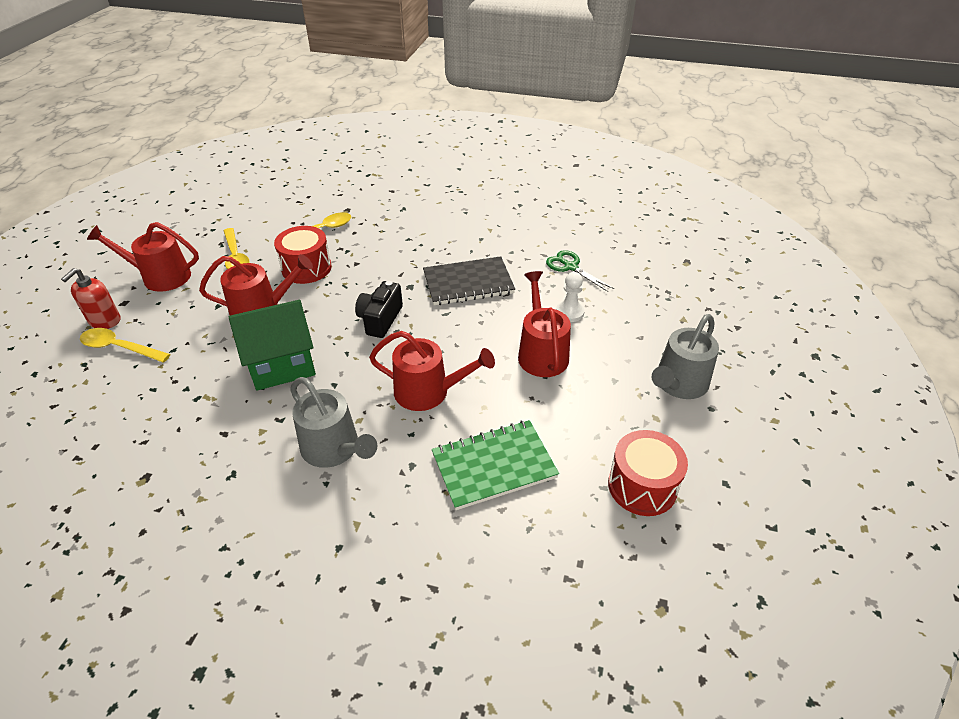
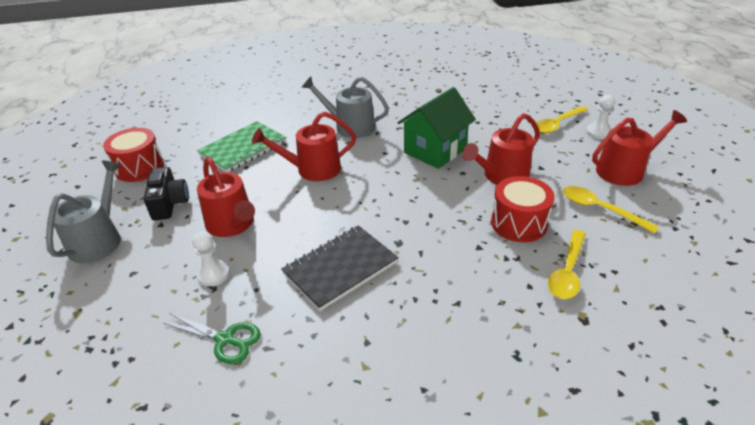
camera: 155 degrees right, 5 degrees down
red soap dispenser [61,268,121,329] -> white pawn [586,95,615,139]
yellow spoon [80,328,170,363] -> yellow spoon turned 150 degrees clockwise [536,106,588,133]
black camera [355,281,403,338] -> black camera moved to [144,167,189,220]

